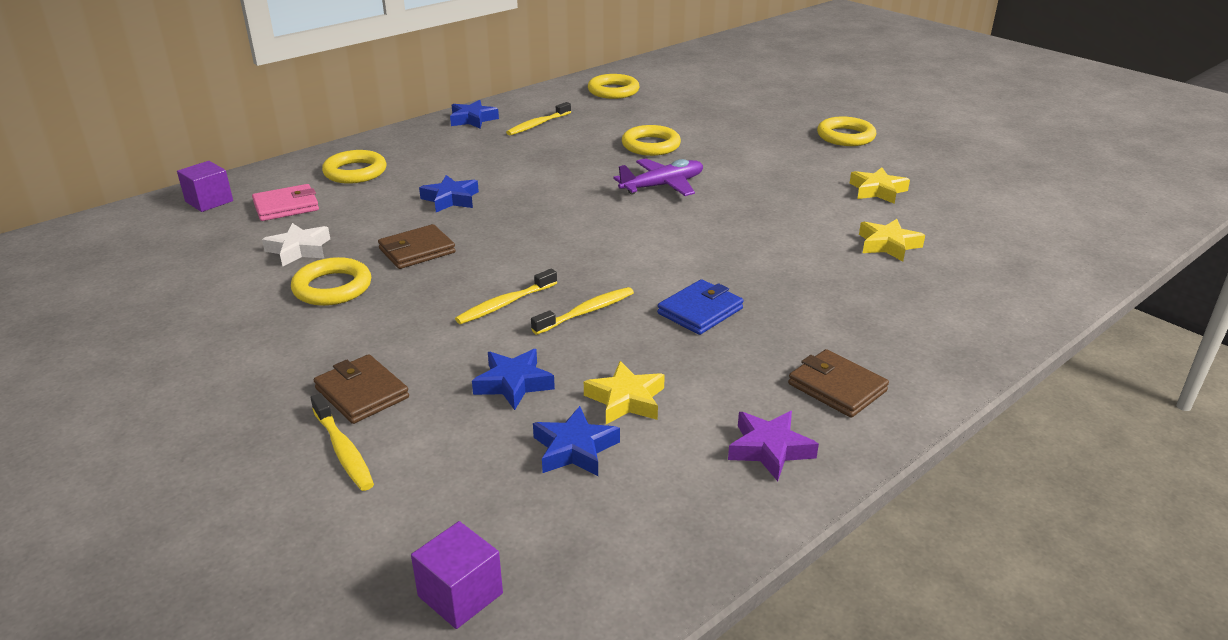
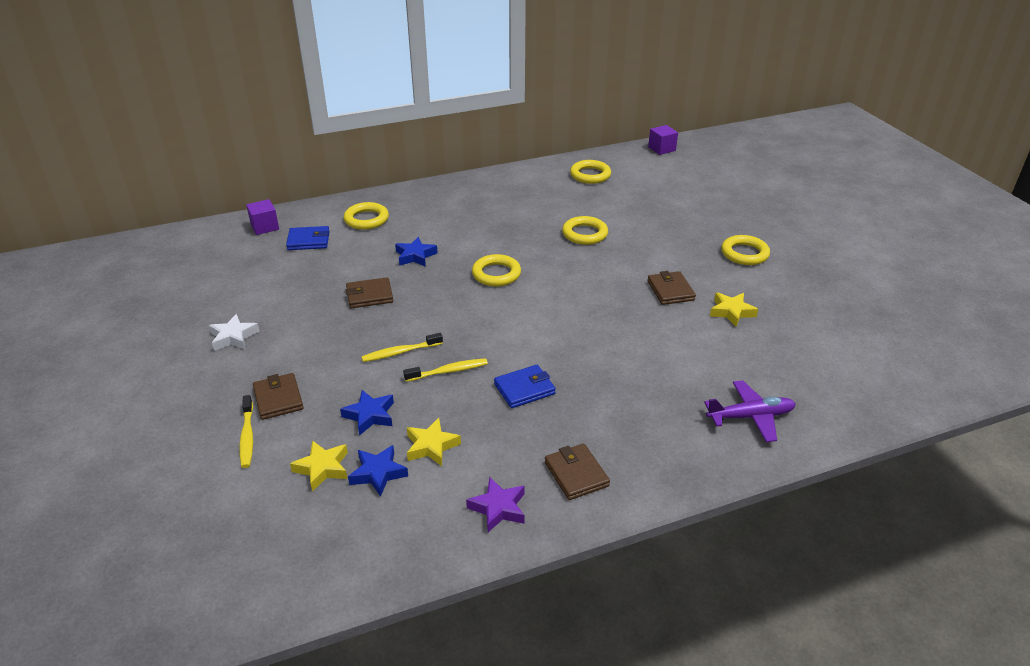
camera: 20 degrees right, 5 degrees up
pink wallet [252,184,319,221] -> blue wallet [286,226,329,250]
white star [262,223,330,266] -> white star moved to [209,314,260,351]
yellow ring [291,257,371,306] -> yellow ring moved to [472,254,521,286]
purple cube [411,521,503,629] -> purple cube moved to [648,125,678,155]
blue star [450,100,499,129] -> none
yellow toothbrush [506,102,571,135] -> none
purple plane [613,158,703,196] -> purple plane moved to [704,380,796,442]
yellow star [859,219,925,261] -> yellow star moved to [290,440,348,492]
none -> brown wallet [647,271,696,305]

